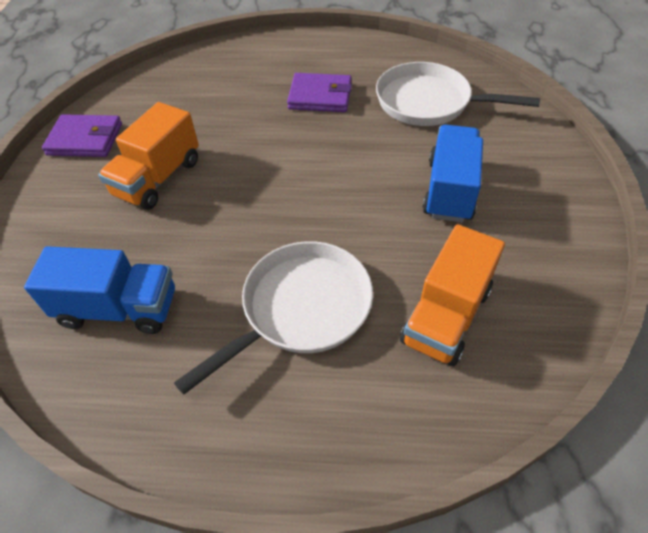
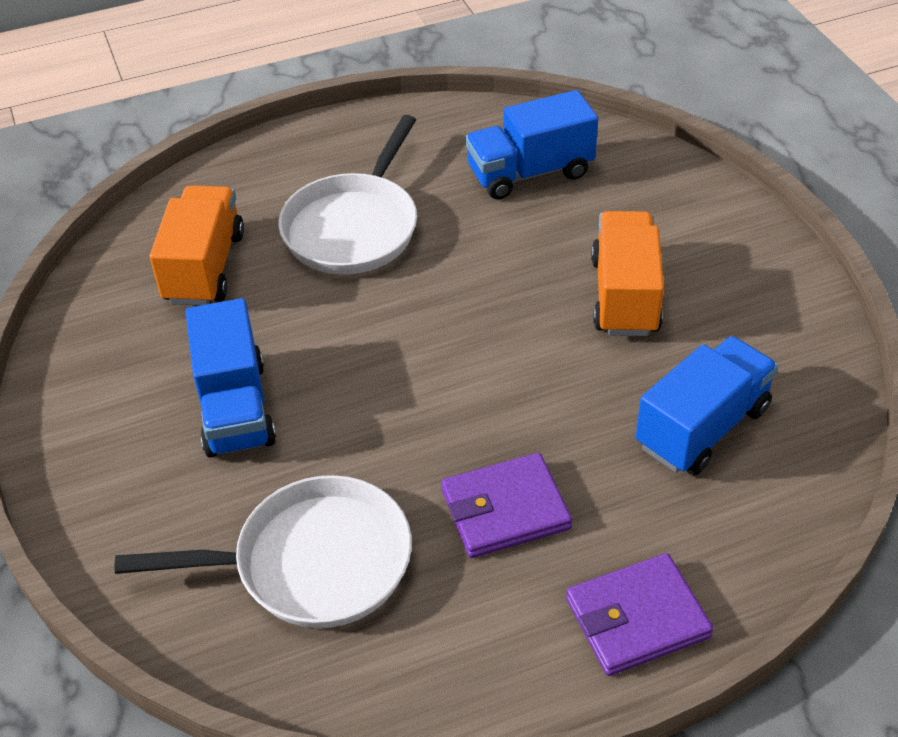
camera: 155 degrees right, 5 degrees down
purple wallet [42,114,122,157] -> purple wallet moved to [566,553,713,676]
none -> blue truck [636,336,778,476]

